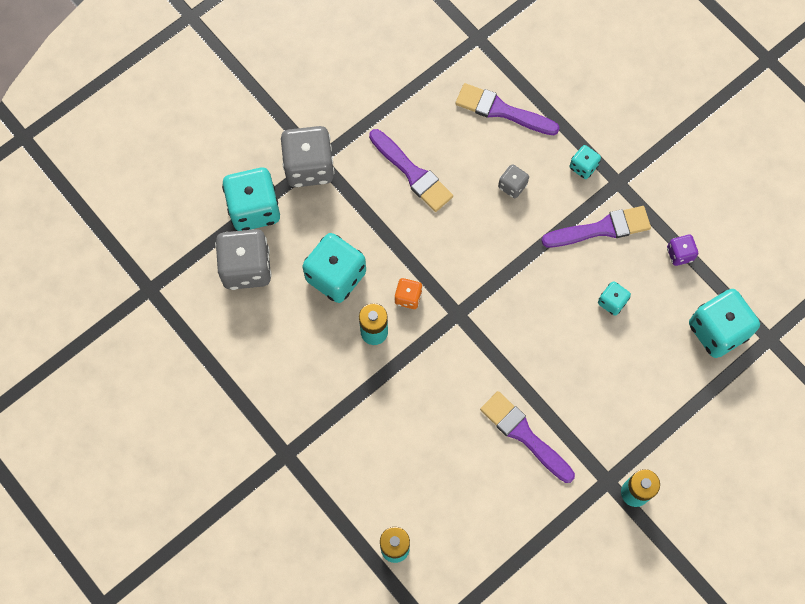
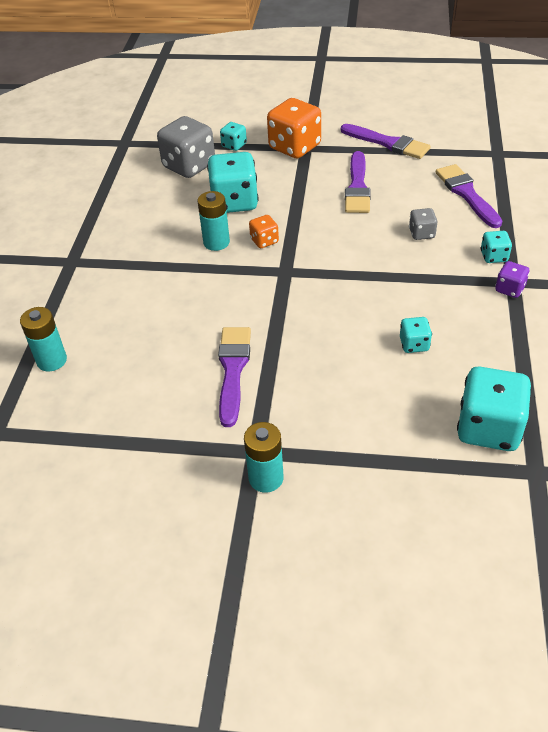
camera: 50 degrees right, 25 degrees down
turquoise dice [222,168,280,231] -> turquoise dice [220,122,247,151], size x0.49
grey dice [281,126,334,187] -> orange dice [267,98,321,158]
purple brush [541,206,651,247] -> purple brush moved to [341,124,431,159]
purple dice [667,234,698,266] -> purple dice moved to [495,261,529,298]

